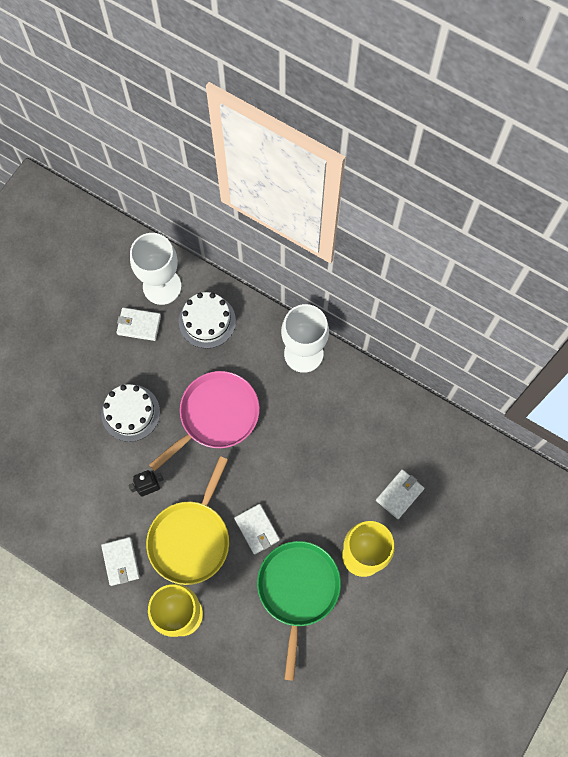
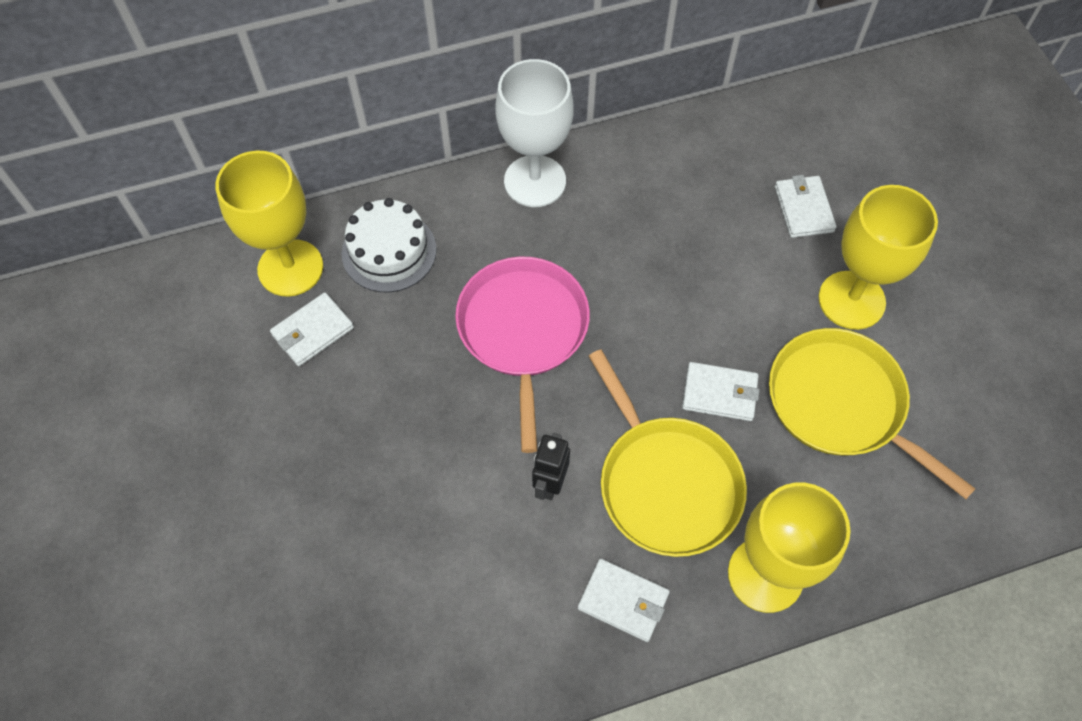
camera: 50 degrees left, 10 degrees down
white cake [101,384,160,442] -> none
white goblet [130,233,181,305] -> yellow goblet [215,151,323,297]
green pan [257,541,341,681] -> yellow pan [769,328,975,499]

